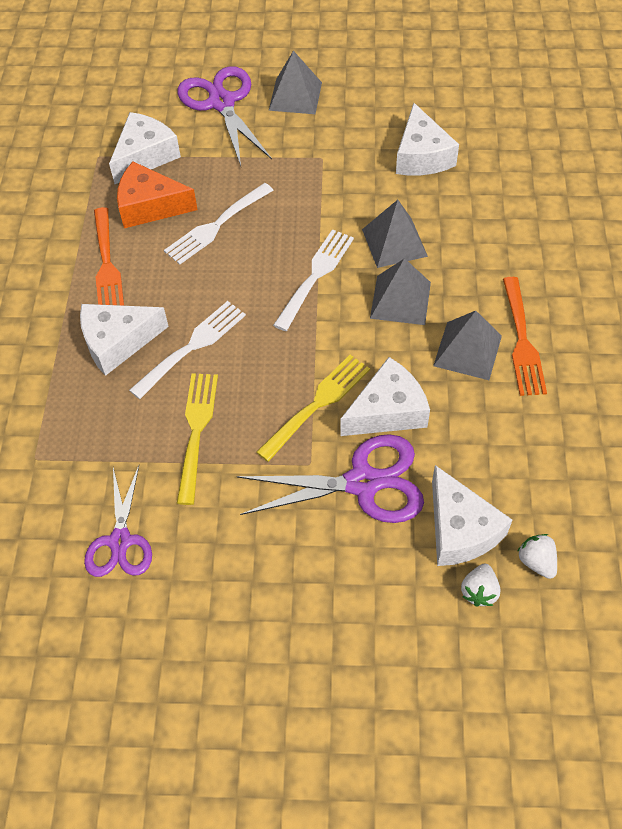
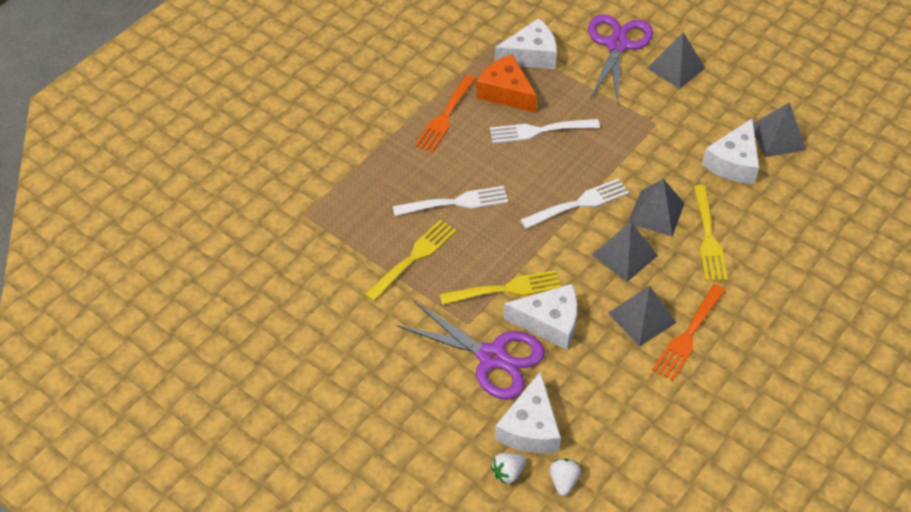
camera: 35 degrees right, 5 degrees down
white cheese [80,304,169,376] -> none
purple scissors [84,466,152,577] -> none
none -> yellow fork [694,185,728,281]
none -> grey pyramid [753,103,807,157]

